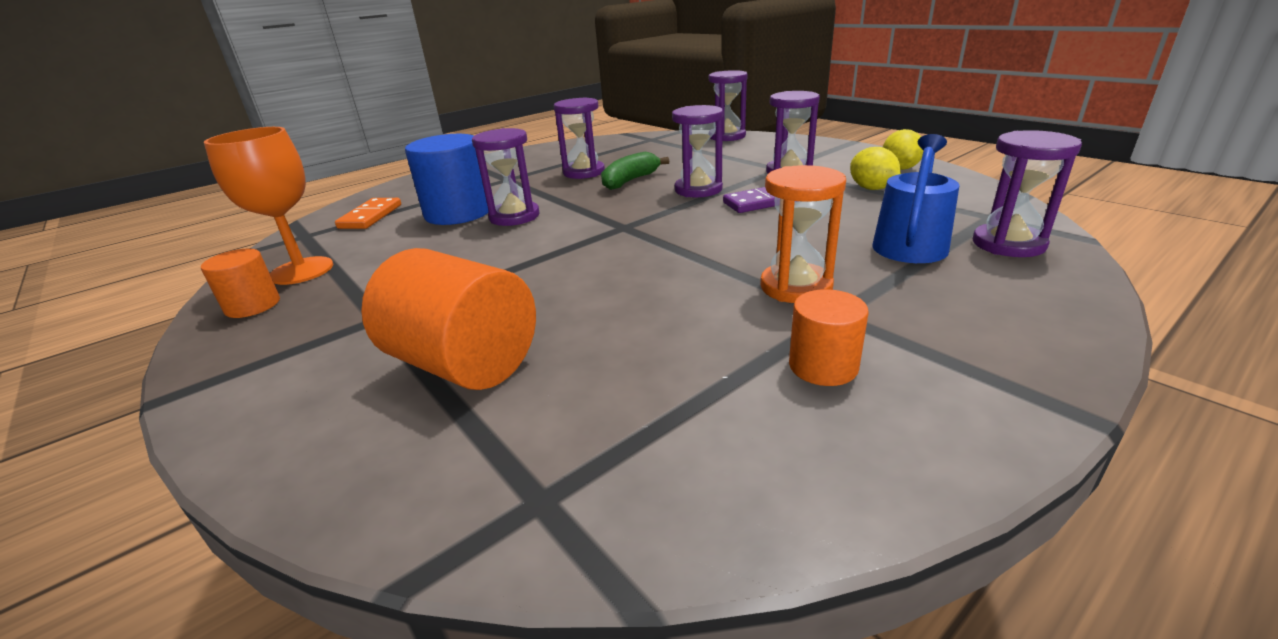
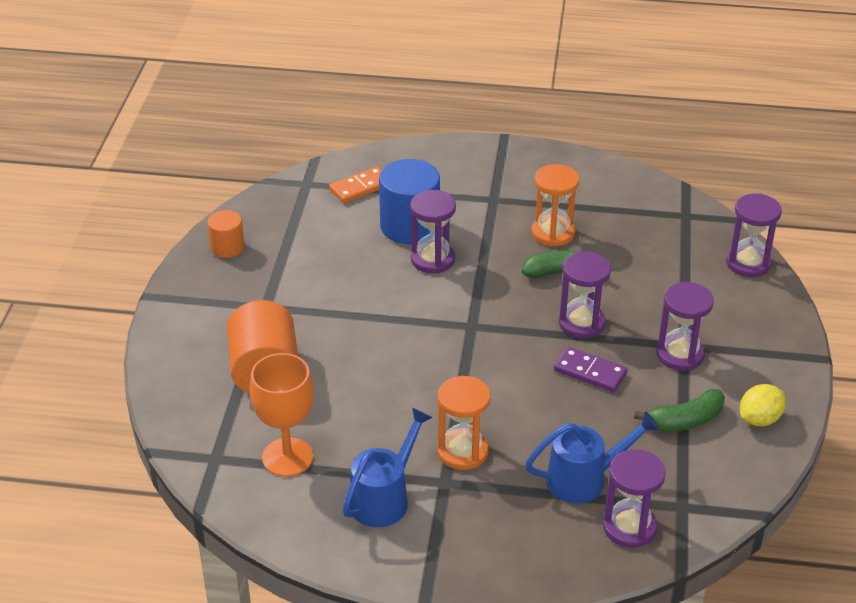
camera: 45 degrees right, 10 degrees up
orange goblet [204,127,333,285] -> orange goblet moved to [250,353,314,477]
purple hourglass [554,97,605,179] -> orange hourglass [532,164,579,247]
orange cylinder [789,289,869,386] -> blue watering can [342,408,433,527]
yellow lemon [850,147,901,190] -> green banana [634,389,725,432]

